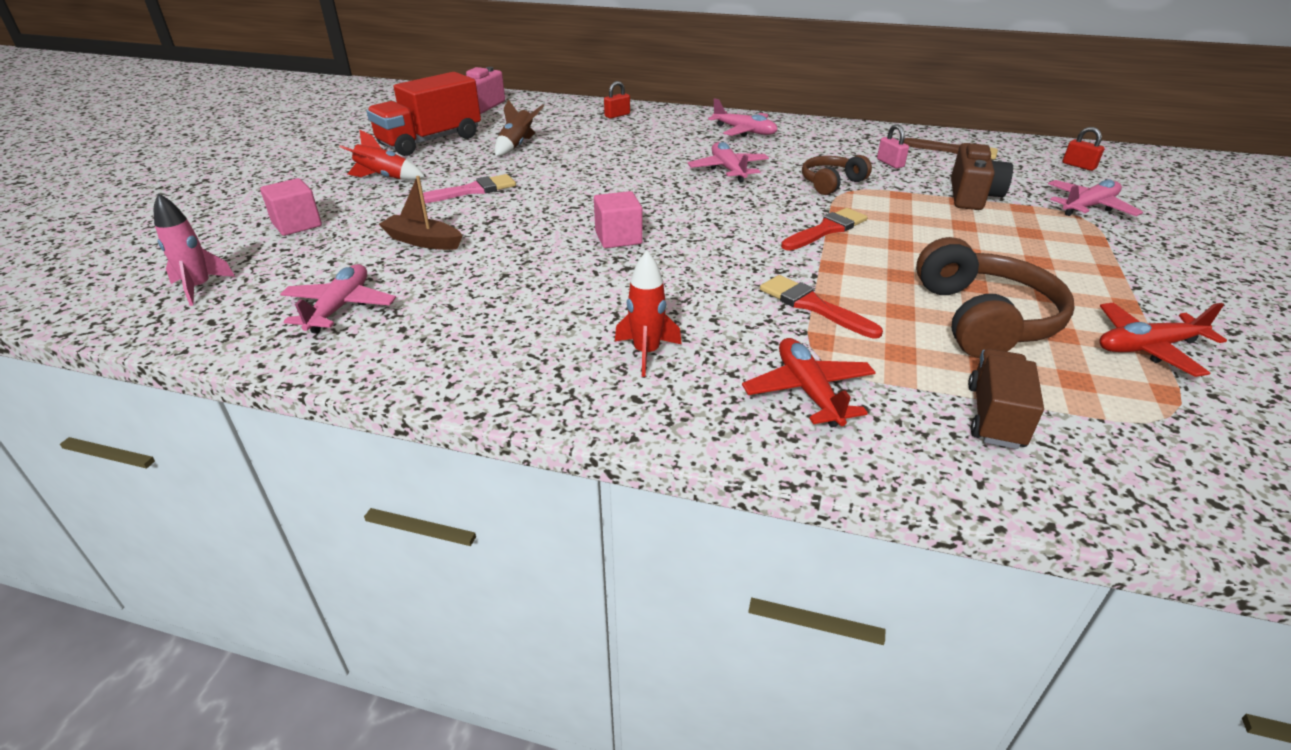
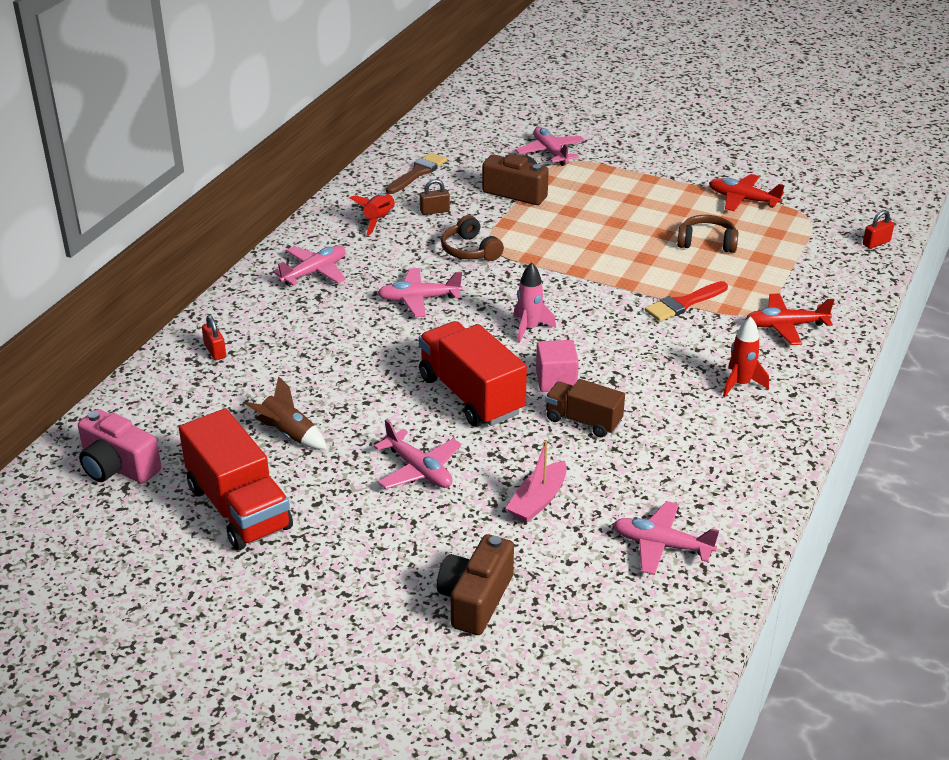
camera: 80 degrees left, 0 degrees up
pink rocket [154,193,235,306] -> pink rocket moved to [513,262,556,343]
pink cube [260,178,322,236] -> brown camera [437,534,514,635]
red rocket [339,129,425,180] -> red rocket moved to [349,193,395,236]
brown boat [379,176,462,250] -> pink boat [506,440,567,523]
pink brush [423,174,516,203] -> pink plane [374,419,461,489]
red brush [781,208,868,251] -> none
pink padlock [877,124,909,169] -> brown padlock [420,179,450,215]
brown headphones [916,237,1075,358] -> brown headphones [677,215,739,253], size x0.60
brown truck [968,349,1044,449] -> brown truck moved to [545,379,625,437]
red padlock [1063,127,1105,171] -> red padlock moved to [863,210,894,249]
red plane [1099,303,1227,377] -> red plane turned 120 degrees clockwise [709,174,785,211]
none -> red truck [419,321,527,427]

